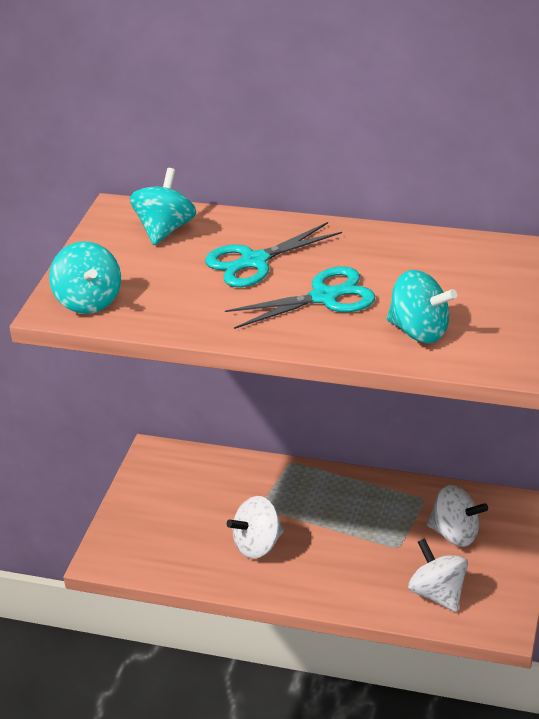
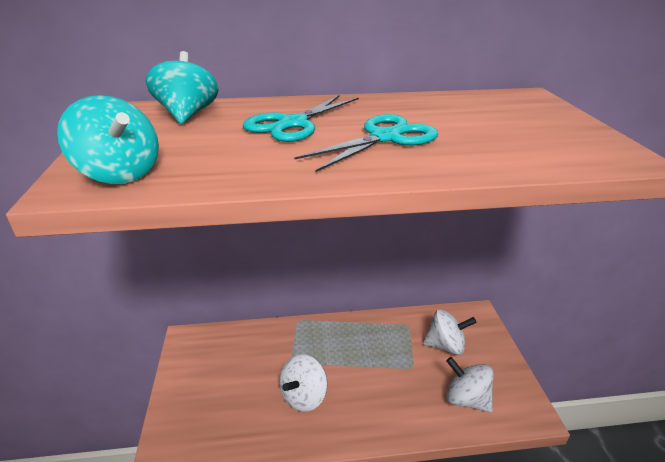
camera: 25 degrees left, 5 degrees down
turquoise spinning top [387,270,457,343] -> none

